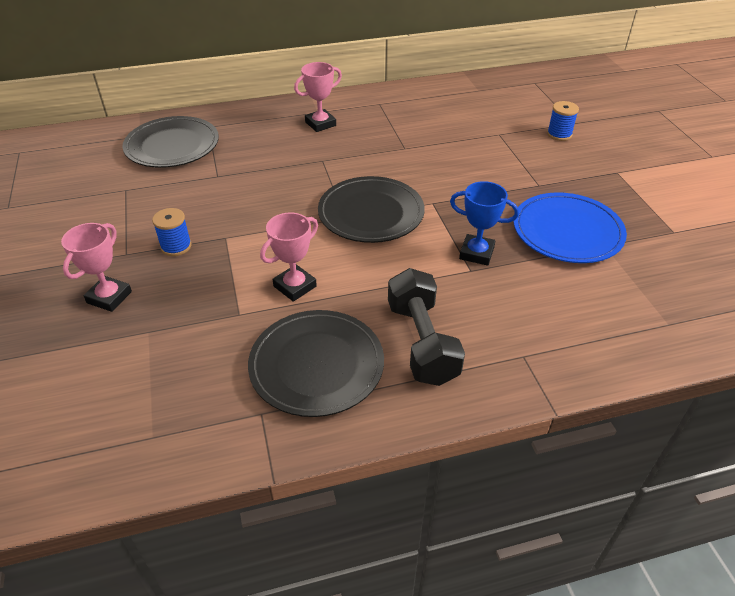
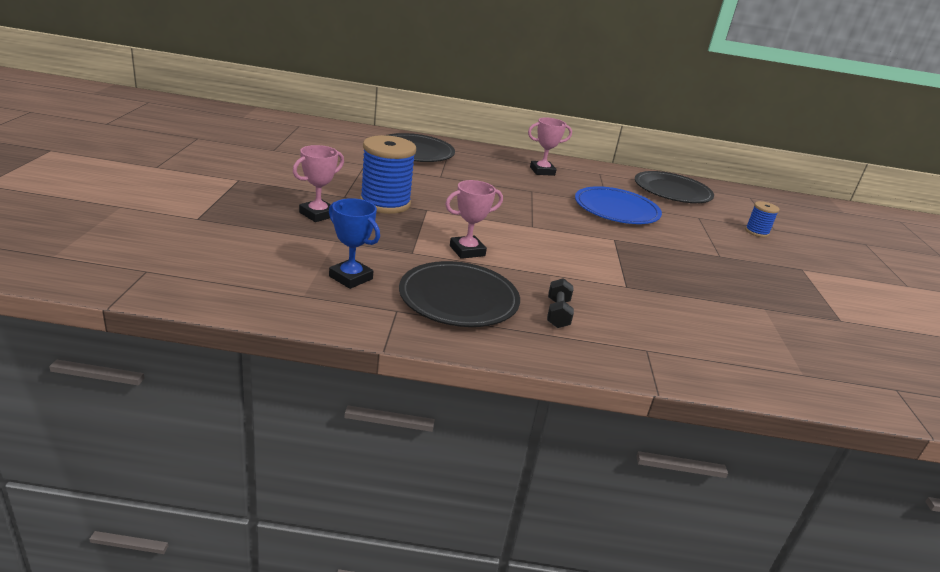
camera: 15 degrees right, 15 degrees down
blue spool [152,208,192,256] -> blue spool [360,135,416,214], size x1.95
black plate [318,176,425,243] -> black plate moved to [635,171,714,203]
black dumbbell [388,268,465,386] -> black dumbbell [547,278,574,328], size x0.54
blue trophy [450,181,519,266] -> blue trophy moved to [329,198,380,289]
blue plate [513,192,627,263] -> blue plate moved to [575,186,662,224]

